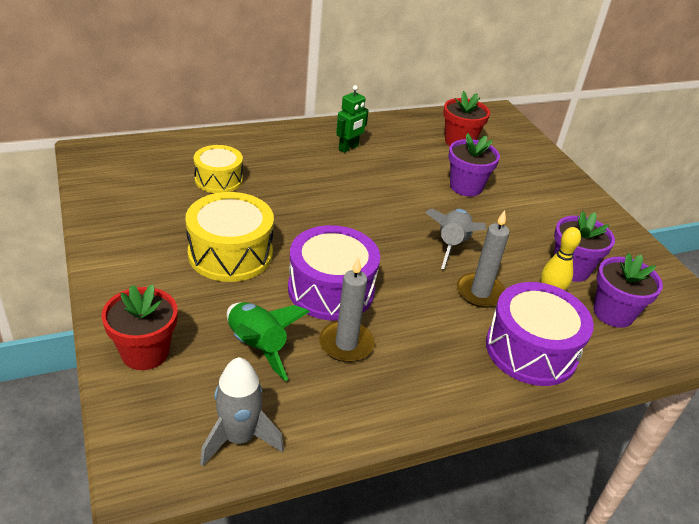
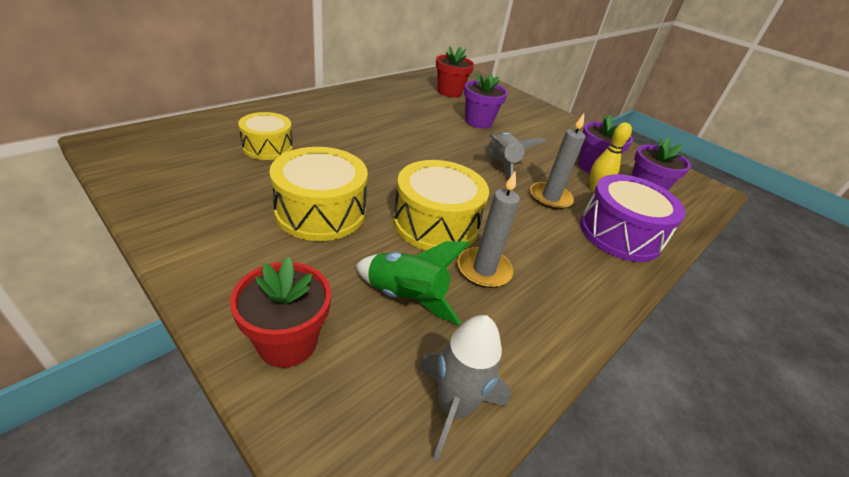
camera: 25 degrees left, 0 degrees up
purple drum [288,225,380,321] -> yellow drum [393,160,489,250]
green robot [336,85,369,153] -> none

